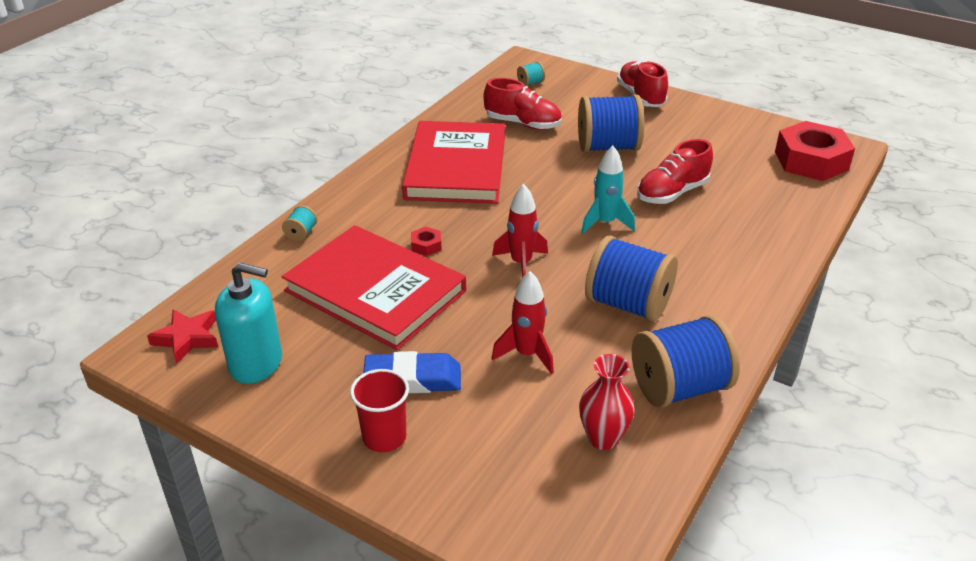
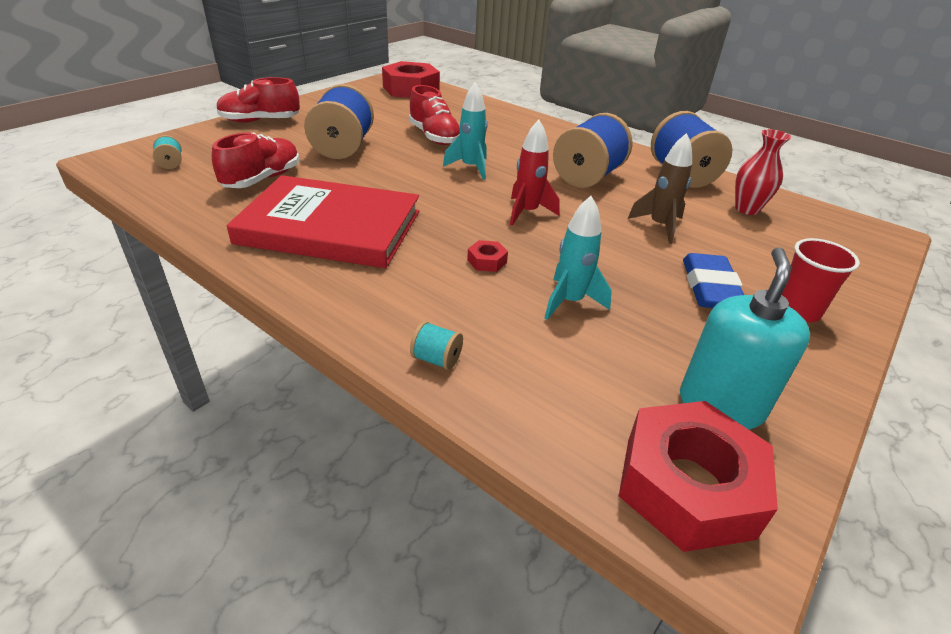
camera: 85 degrees left, 0 degrees up
red star [147,309,218,364] -> red nut [619,401,778,552]
red book [282,225,466,350] -> turquoise rocket [545,196,612,320]
red rocket [491,271,554,374] -> brown rocket [628,133,692,244]

